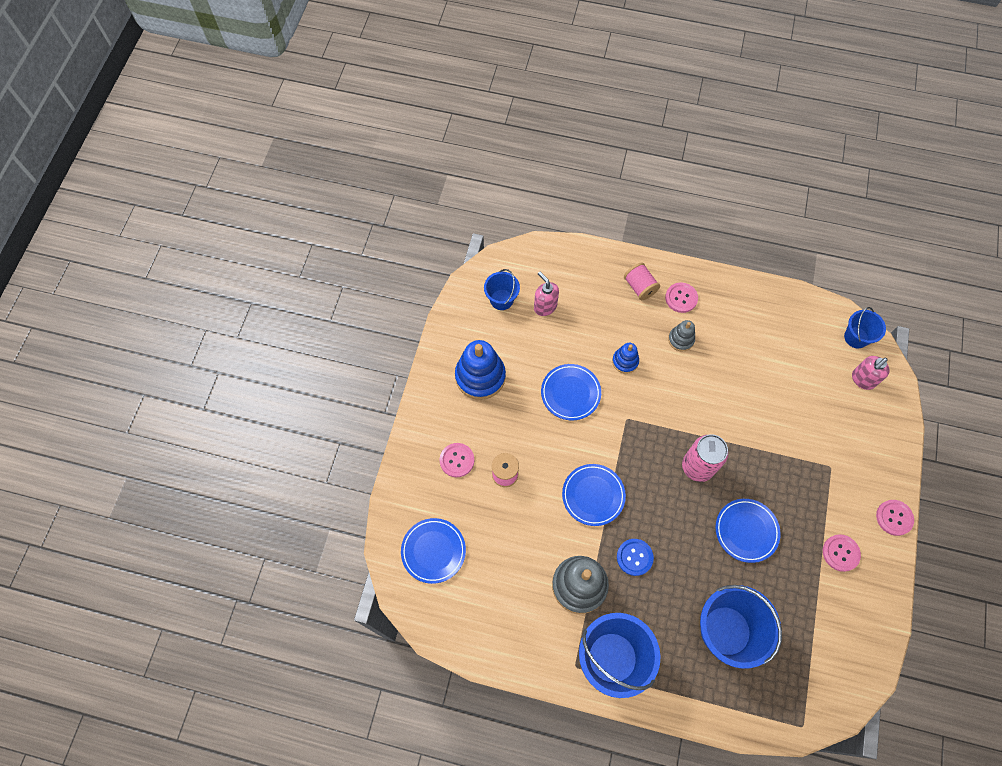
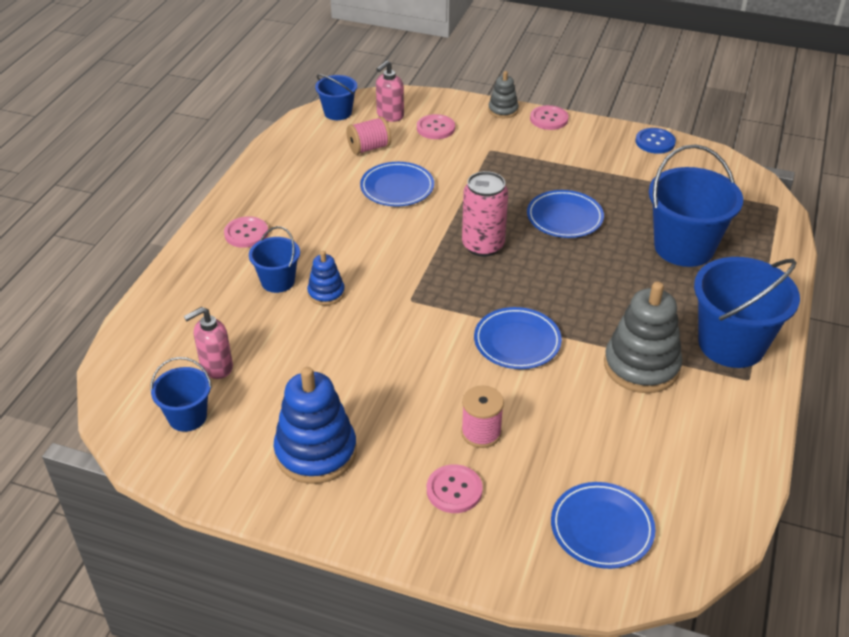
camera: 85 degrees left, 25 degrees down
blue plate [541,364,601,420] -> blue plate moved to [360,162,434,207]
blue button [617,539,654,576] -> blue button moved to [635,128,676,154]
pink spool [624,262,660,300] -> pink spool moved to [346,117,391,155]
grey stacking toy [668,320,695,352] -> grey stacking toy moved to [488,71,519,118]
pink button [823,534,861,572] -> pink button moved to [417,114,455,139]
pink soap dispenser [852,356,890,390] -> pink soap dispenser turned 75 degrees clockwise [376,60,404,122]
none -> blue bucket [249,226,300,293]

